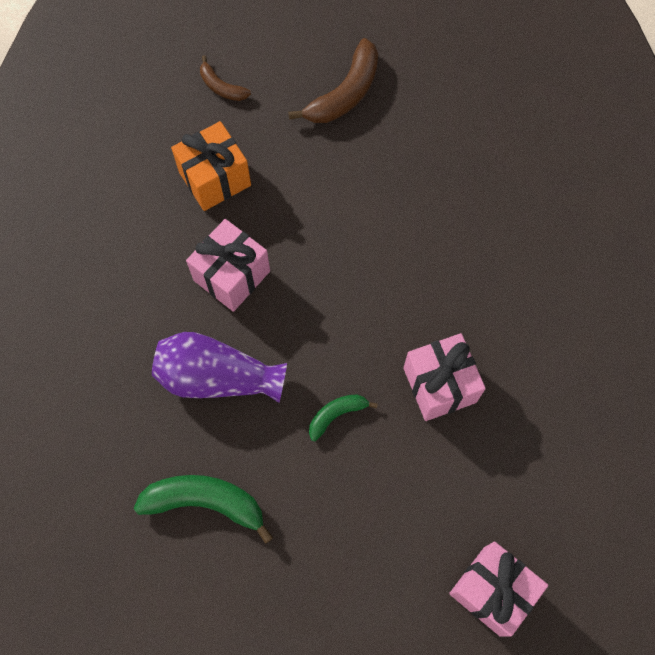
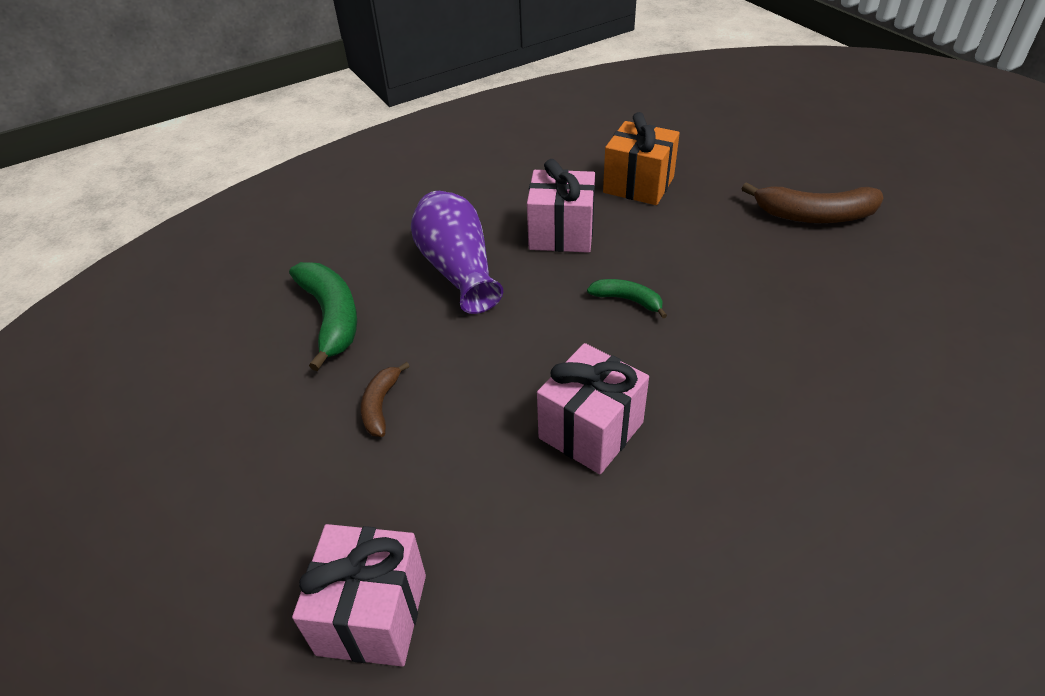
camera: 60 degrees right, 25 degrees down
brown banana [200,55,251,101] -> brown banana moved to [361,362,410,437]
green banana [309,394,378,441] -> green banana moved to [587,279,667,318]

